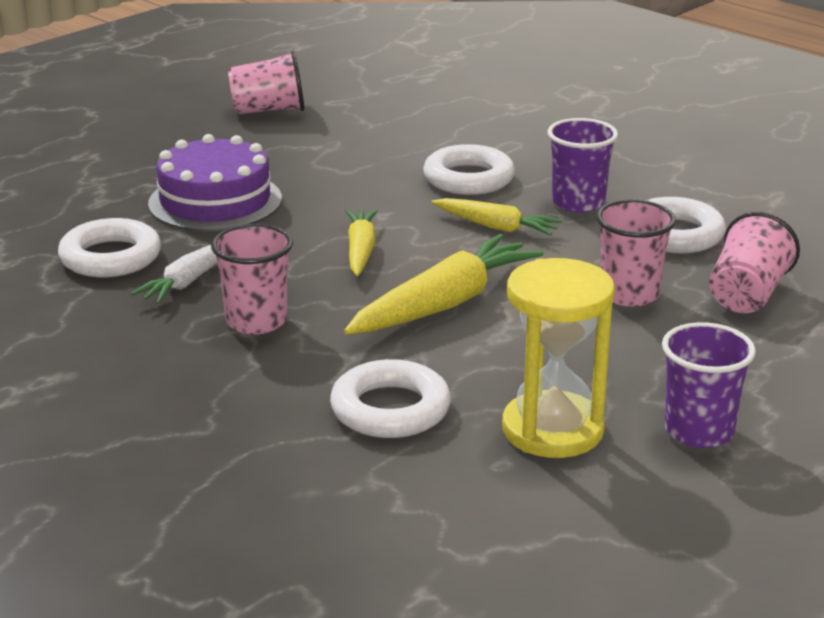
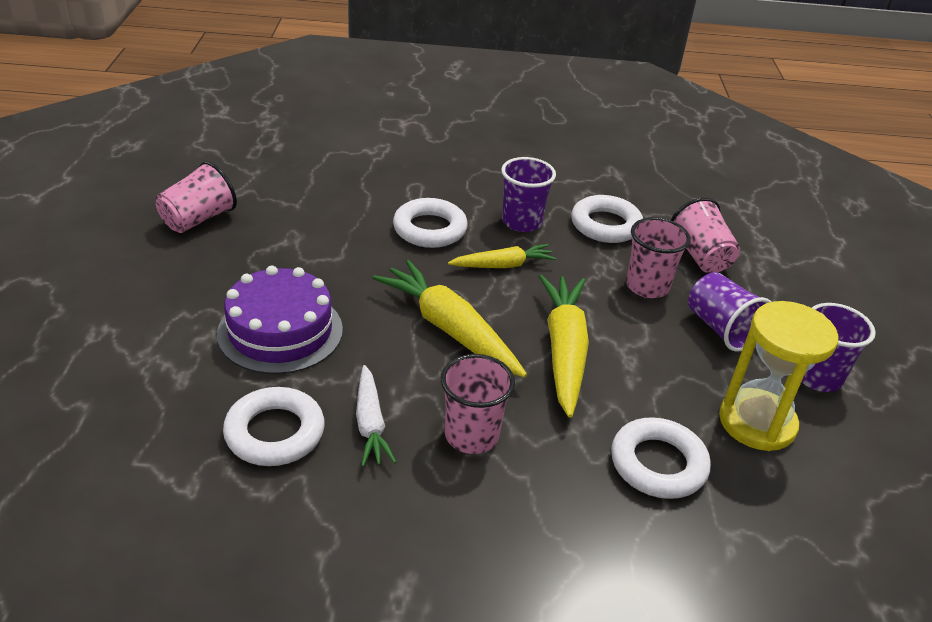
camera: 45 degrees left, 10 degrees up
yellow carrot [345,209,378,276] -> yellow carrot [373,260,527,377], size x1.68
none -> purple cup [688,272,771,352]

